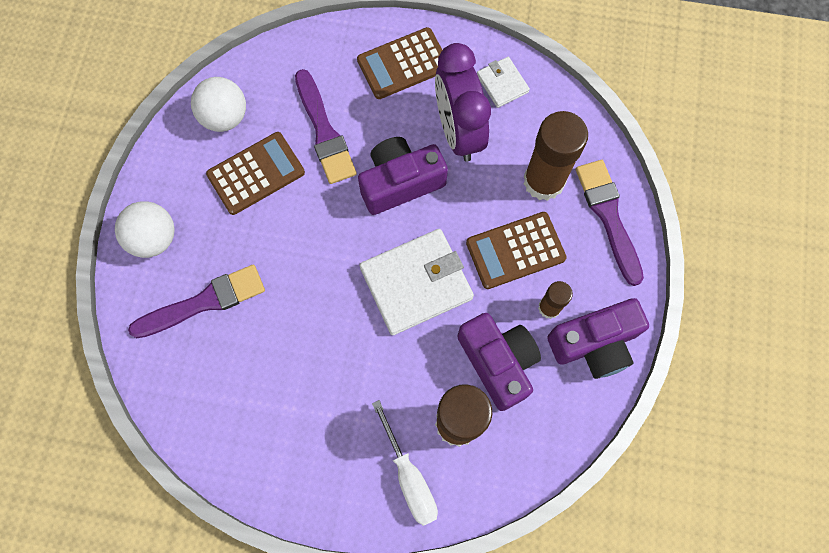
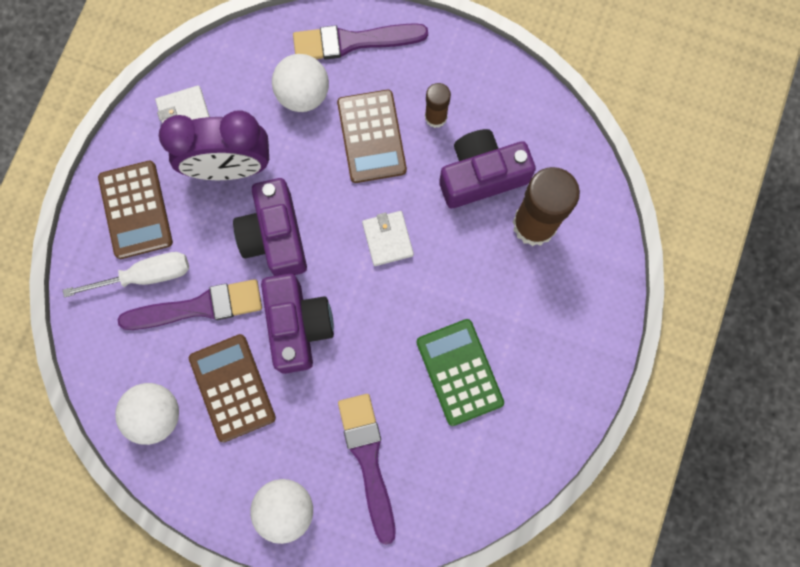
camera: 80 degrees left, 5 degrees up
white wallet [360,229,474,335] -> white wallet [362,211,414,266], size x0.51
white screwdriver [372,400,438,526] -> white screwdriver moved to [63,252,189,298]
brown glue stick [524,111,588,201] -> white ball [272,54,329,112]
purple camera [547,298,649,379] -> purple camera moved to [261,273,334,374]
none -> green calculator [416,319,504,426]

